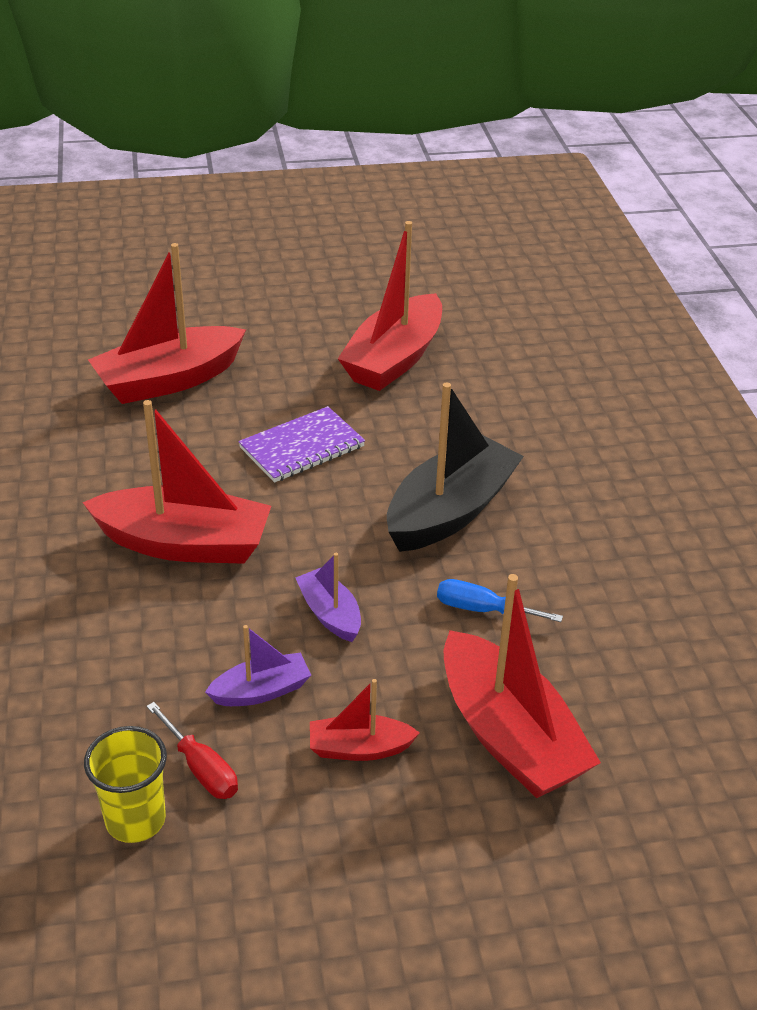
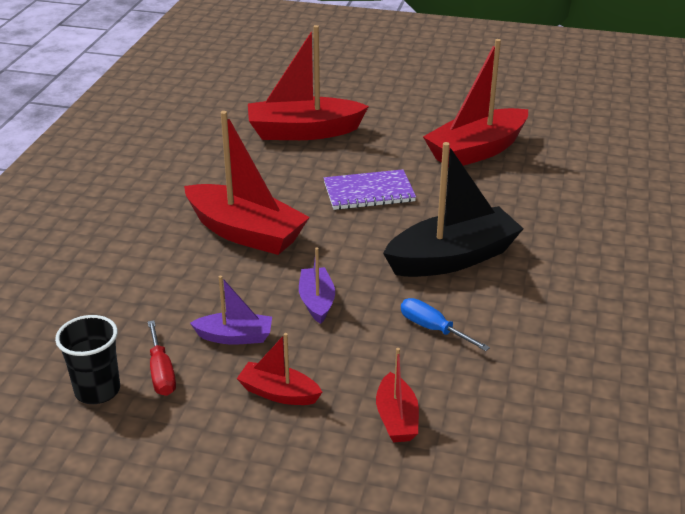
camera: 25 degrees right, 5 degrees down
yellow cup [84,726,167,843] -> black cup [55,315,120,404]
red boat [444,574,601,798] -> red boat [376,348,419,442], size x0.50

